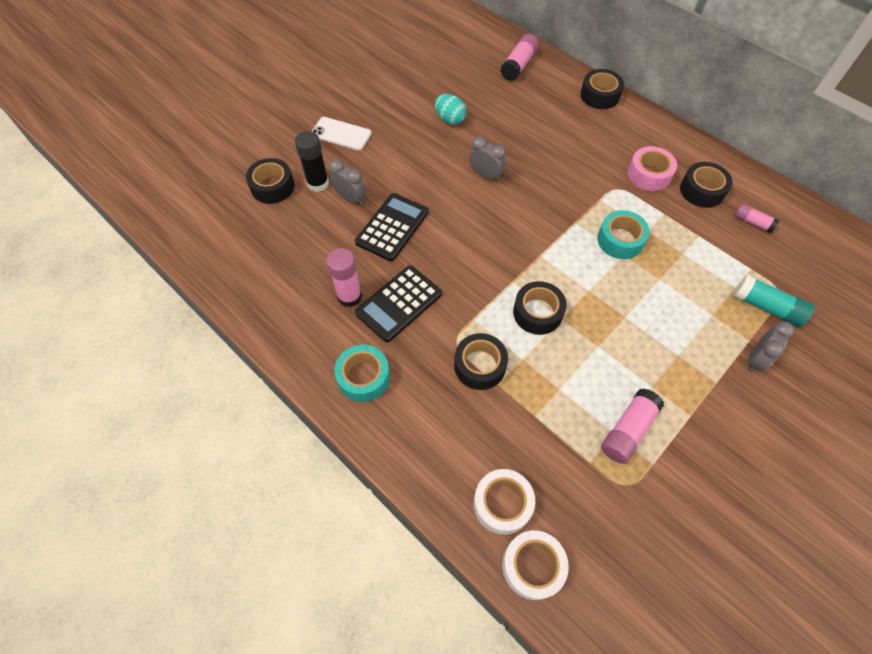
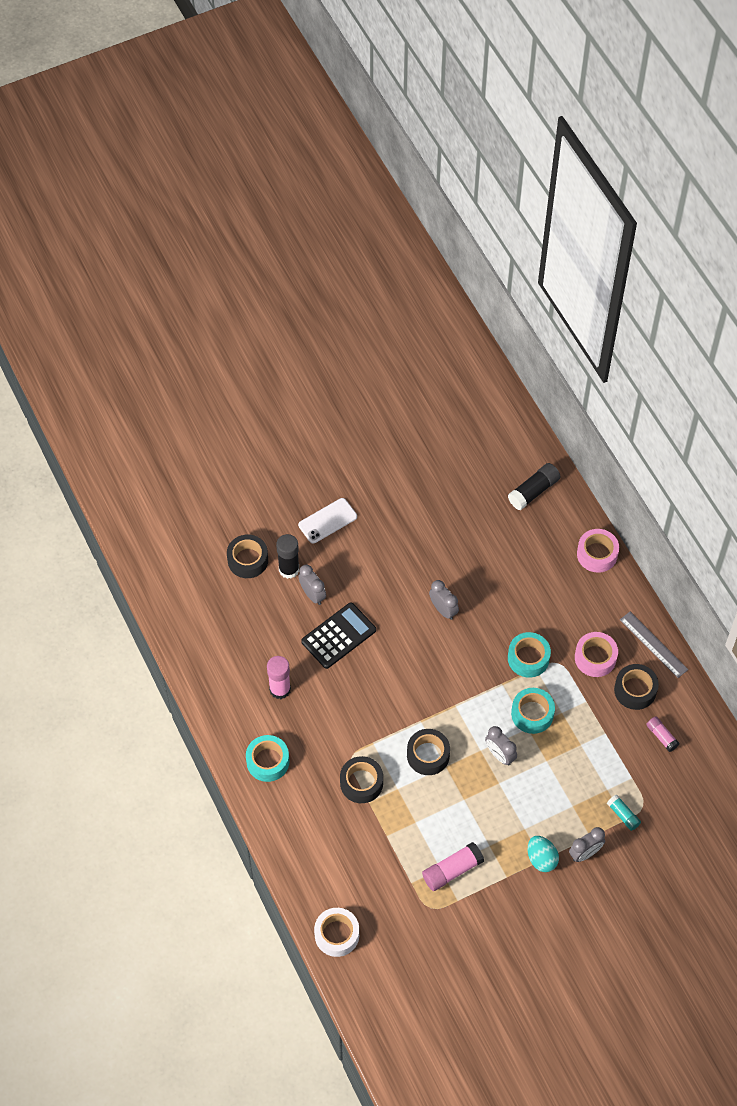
camera: 20 degrees right, 0 degrees up
white phone [311,117,372,151] -> white phone turned 75 degrees counterclockwise [298,498,357,544]
black calculator [355,266,442,342] -> none
turquoise egg [435,94,467,125] -> turquoise egg moved to [528,836,559,872]
white tape [474,469,535,535] -> none
pink glue stick [500,34,539,81] -> black glue stick [508,463,561,510]
black tape [580,69,624,109] -> pink tape [577,529,619,573]
turquoise glue stick [734,275,815,327] -> turquoise glue stick [607,795,641,831], size x0.62
none -> grey clock [485,726,517,766]
none -> turquoise tape [508,632,551,677]
none -> grey ruler [620,612,688,678]

